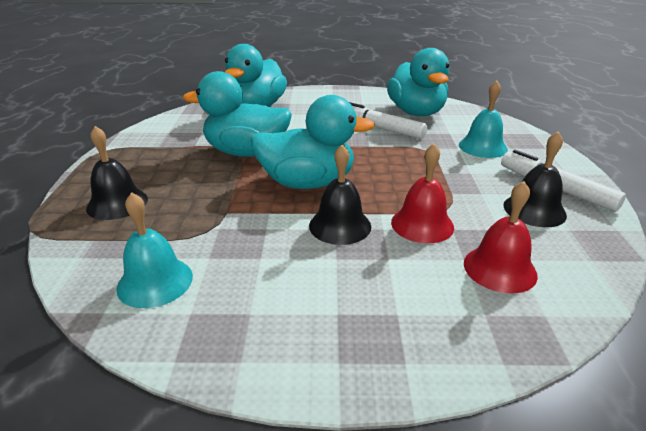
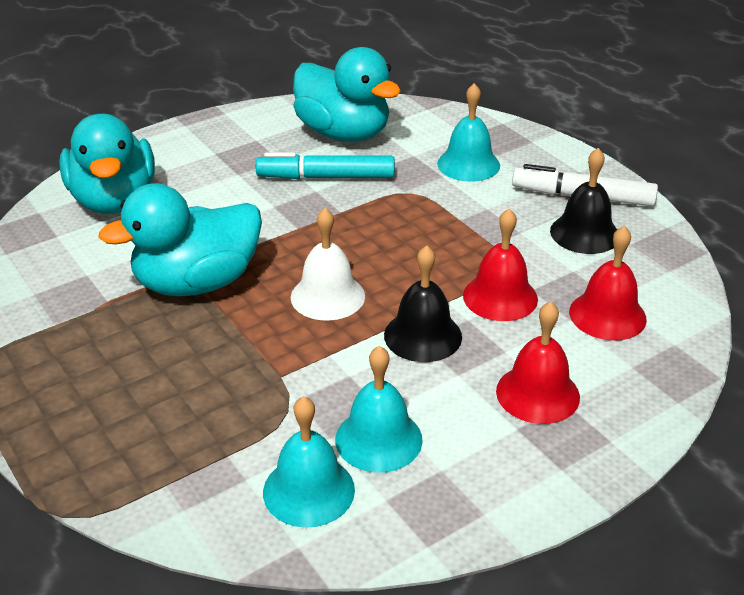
camera: 35 degrees left, 5 degrees up
black bell [86,126,148,220] -> none
turquoise duck [250,95,375,189] -> white bell [291,208,365,321]
white marker [349,102,427,139] -> turquoise marker [256,153,395,179]
none -> turquoise bell [335,346,423,473]
none -> red bell [496,301,580,424]

